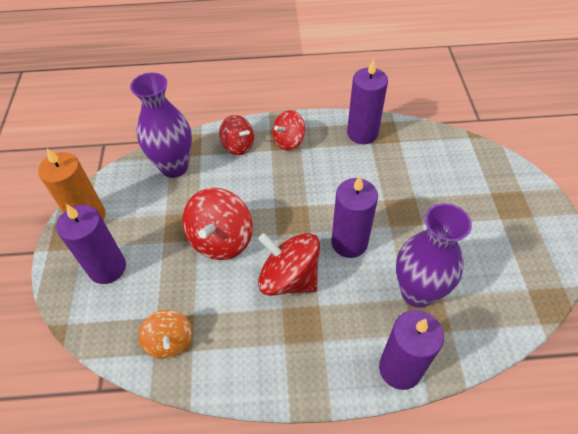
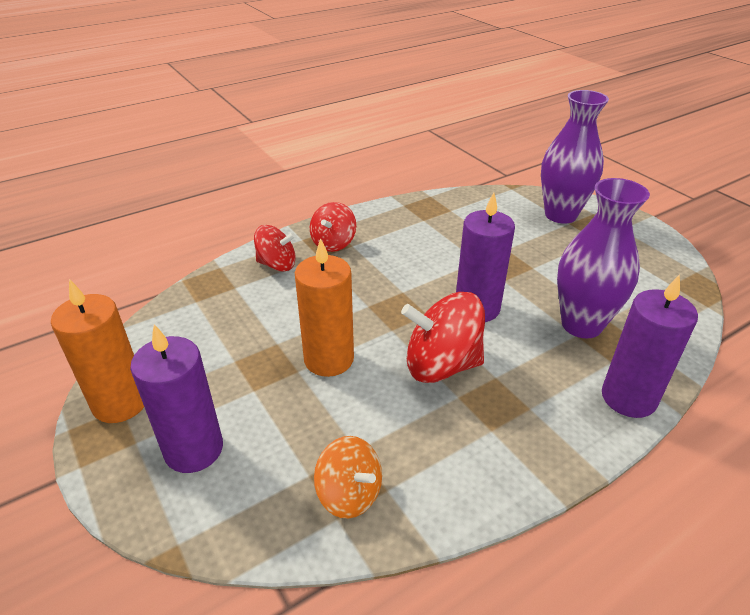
camera: 30 degrees left, 15 degrees down
purple vase [130,72,192,178] -> purple vase moved to [541,90,609,224]
red spinning top [182,188,253,260] -> orange candle [295,238,354,377]
purple candle [347,59,388,144] -> none

